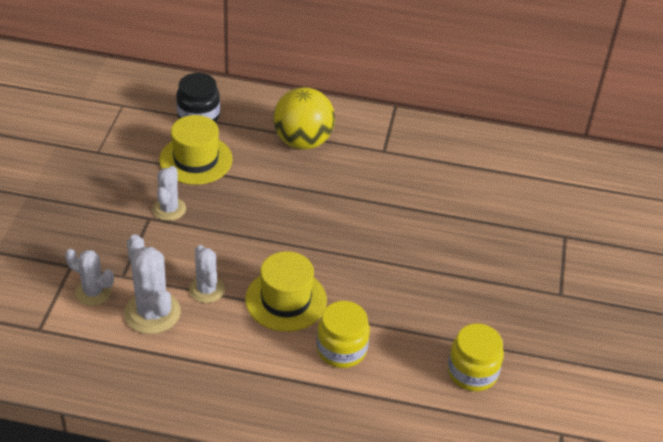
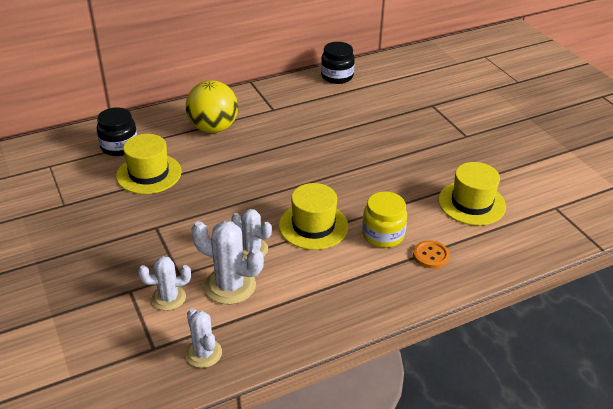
camera: 35 degrees left, 5 degrees down
white cactus [152,166,186,221] -> white cactus moved to [185,308,222,368]
yellow jar [448,324,504,391] -> yellow hat [438,162,506,226]
none -> black jar [321,42,355,84]
none -> orange button [413,240,450,269]

